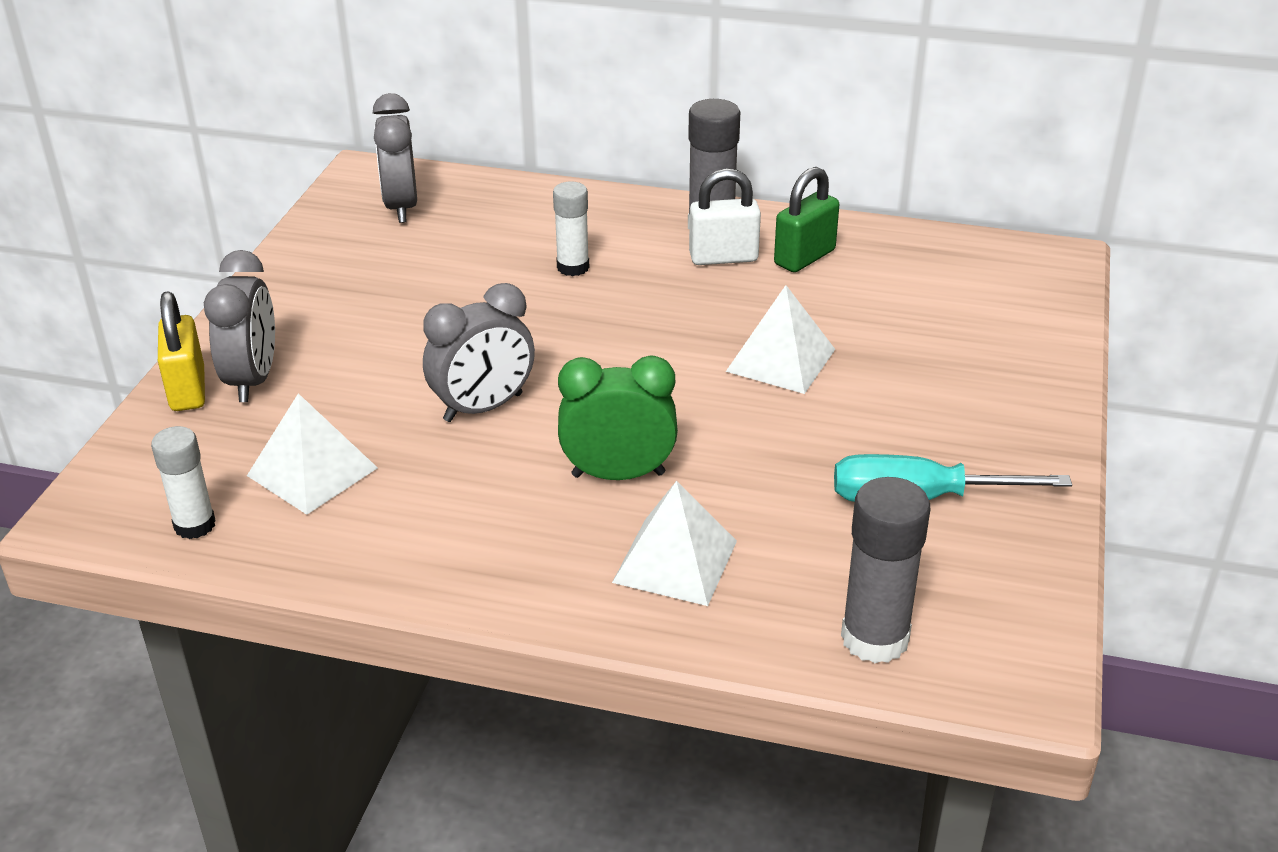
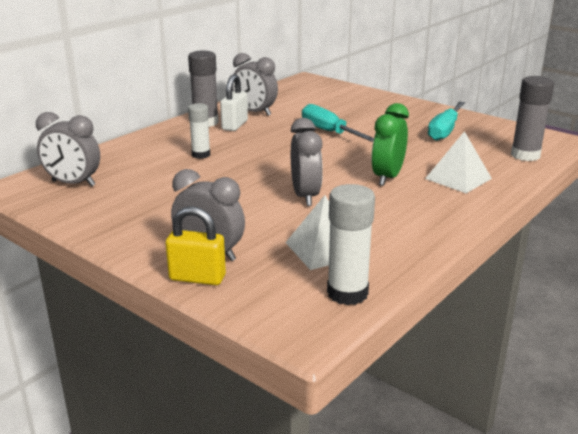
camera: 65 degrees left, 10 degrees down
white glue stick [151,426,216,539] -> white glue stick [327,184,375,305], size x1.52
white pyramid [726,285,835,394] -> turquoise screwdriver [302,104,374,142]
green padlock [774,167,839,272] -> grey clock [232,53,278,116]

